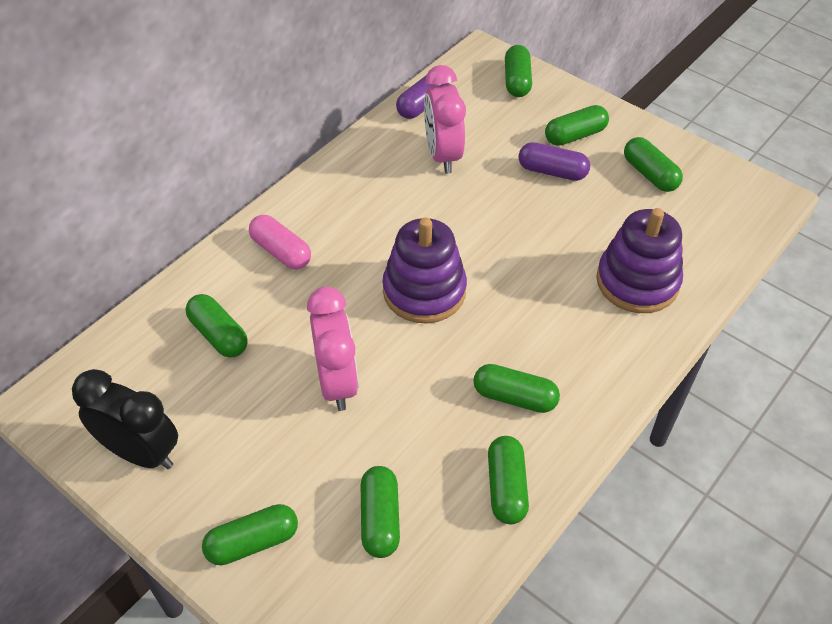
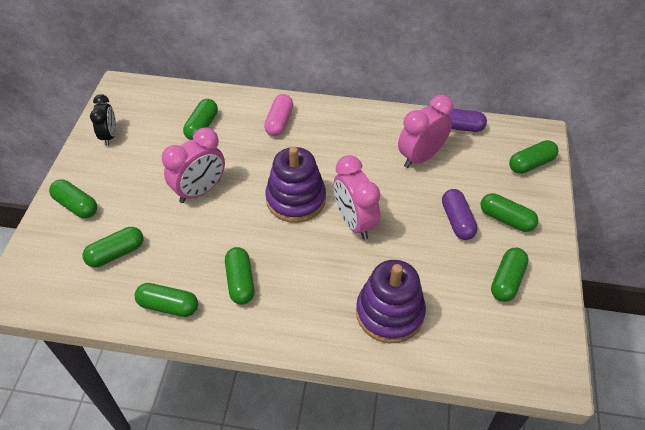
camera: 60 degrees right, 0 degrees up
black clock [72,369,178,469] -> black clock [90,94,116,146], size x0.65
green capsule [488,436,529,524] -> green capsule turned 45 degrees clockwise [135,283,198,317]
none -> pink clock [334,155,380,240]

